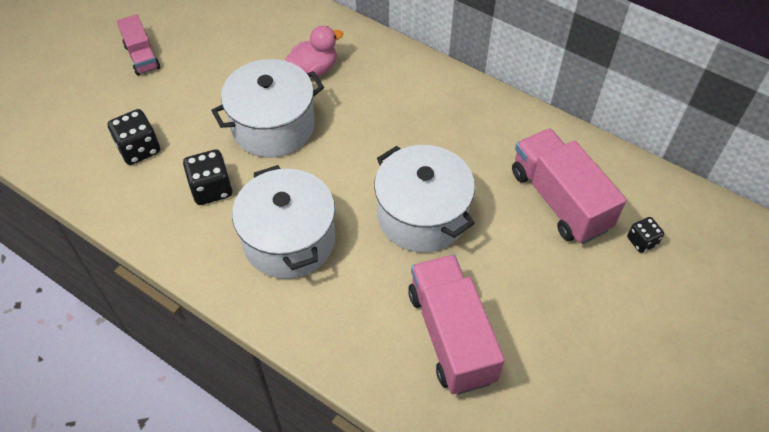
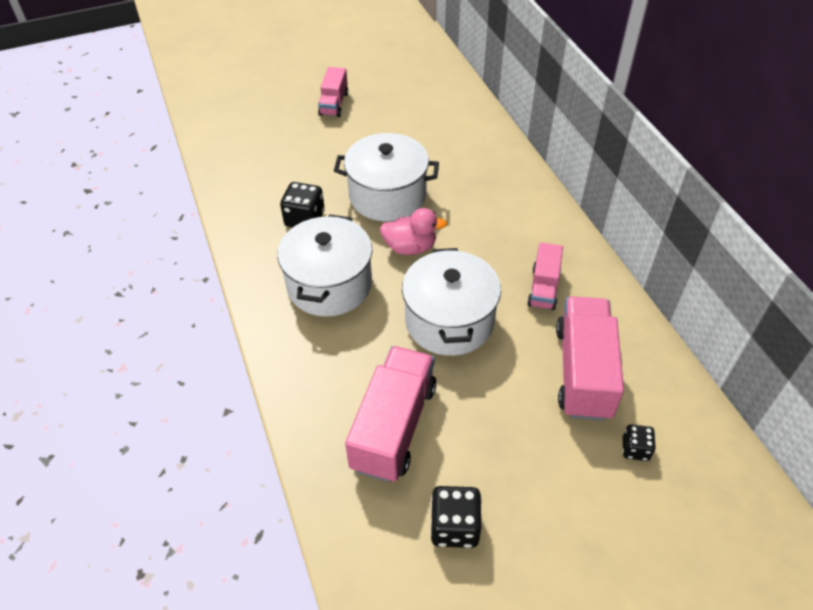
camera: 35 degrees right, 5 degrees down
black dice [107,109,160,165] -> black dice moved to [430,486,482,548]
pink duck [286,26,343,78] -> pink duck moved to [380,208,447,255]
none -> pink truck [527,242,563,310]

